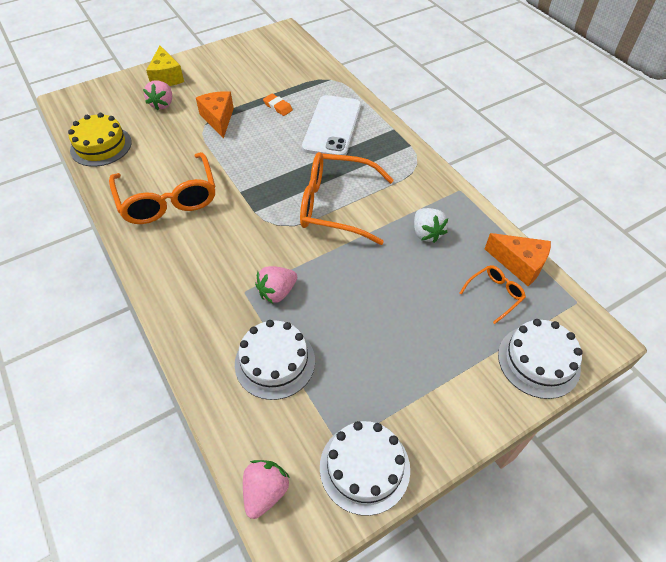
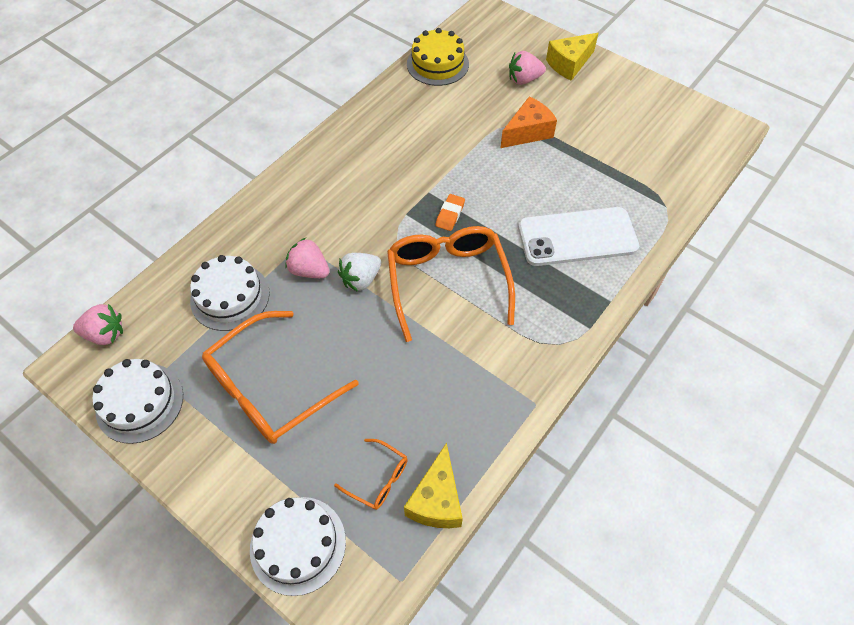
camera: 70 degrees right, 5 degrees up
orange glasses [109,152,215,224] -> orange glasses moved to [202,311,359,444]
orange eraser [263,94,293,116] -> orange eraser moved to [435,194,465,231]
white strawberry [414,208,448,243] -> white strawberry moved to [338,253,381,292]
orange cheese [485,233,551,286] -> yellow cheese [404,443,463,528]

